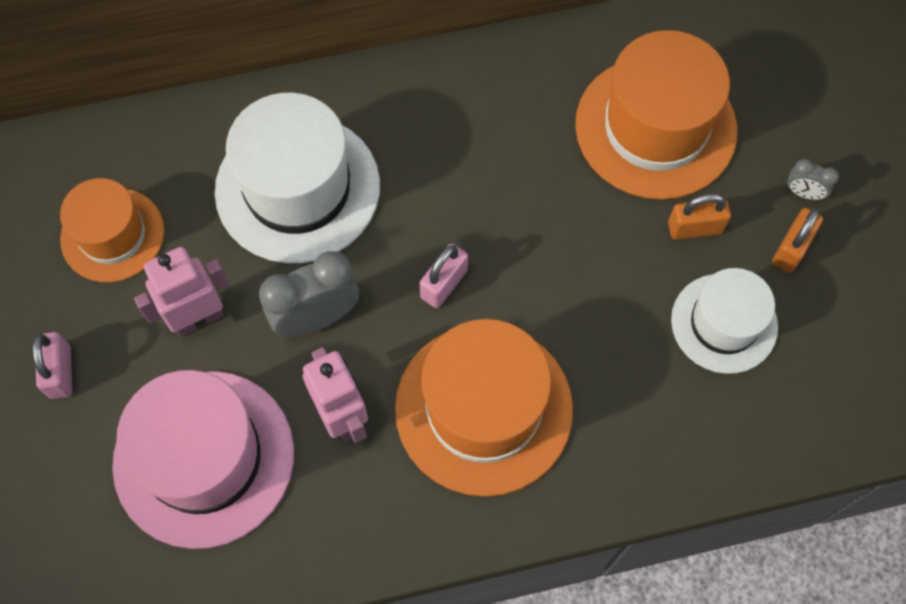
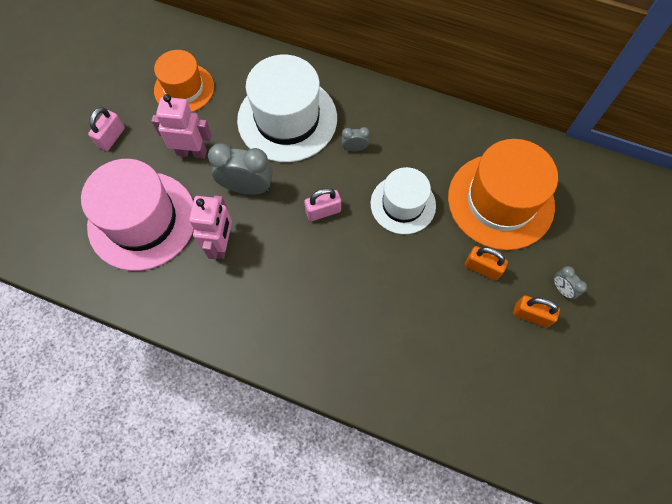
camera: 35 degrees right, 0 degrees up
orange hat [395,319,573,497] -> none
white hat [671,268,778,374] -> white hat moved to [371,167,436,234]
orange padlock [772,208,823,273] -> orange padlock turned 45 degrees clockwise [513,295,560,328]
none -> grey clock [341,127,370,151]

